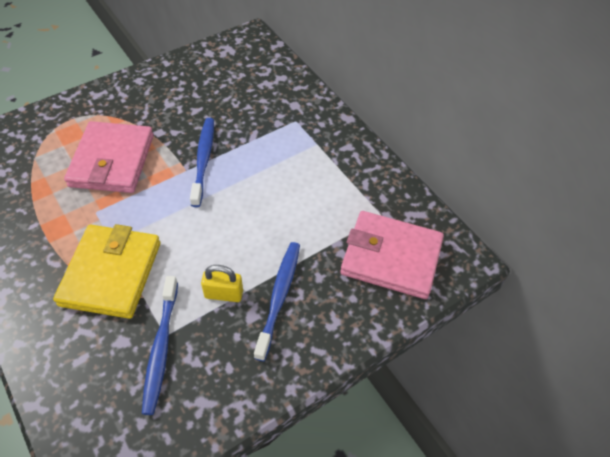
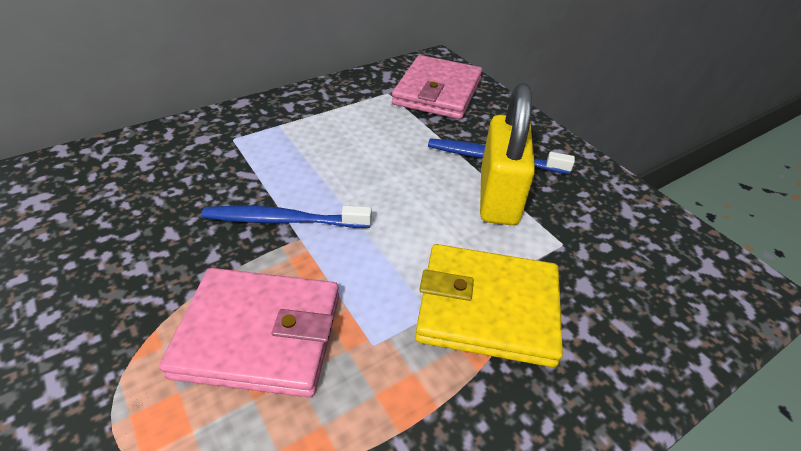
camera: 90 degrees left, 10 degrees down
blue toothbrush [142,276,178,415] -> none
yellow padlock [201,265,243,302] -> yellow padlock [480,83,535,225], size x1.95

